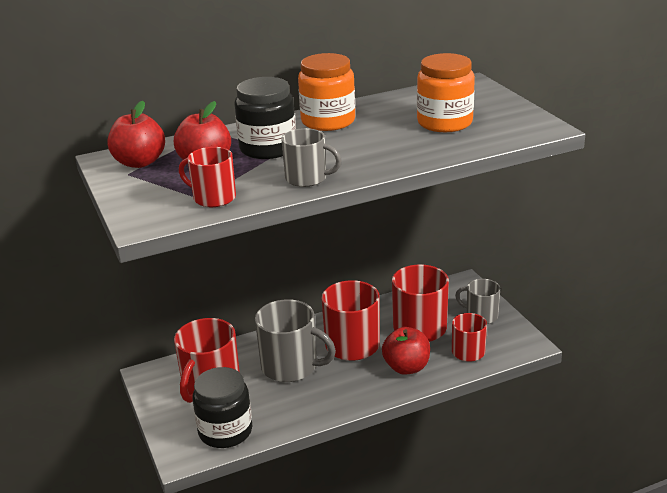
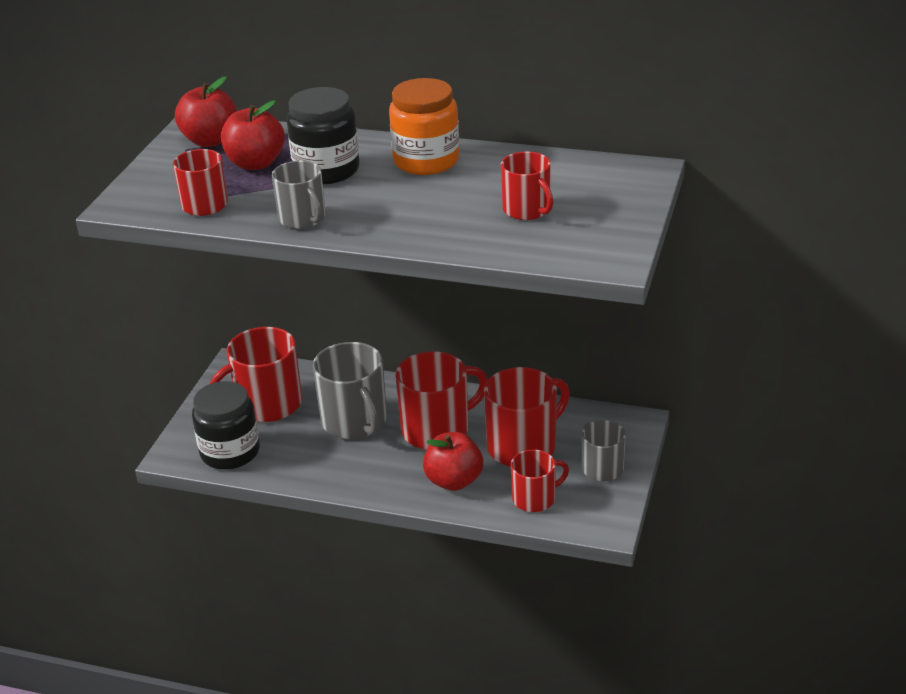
camera: 40 degrees right, 5 degrees up
orange jar [417,53,475,132] -> red mug [501,152,553,220]

